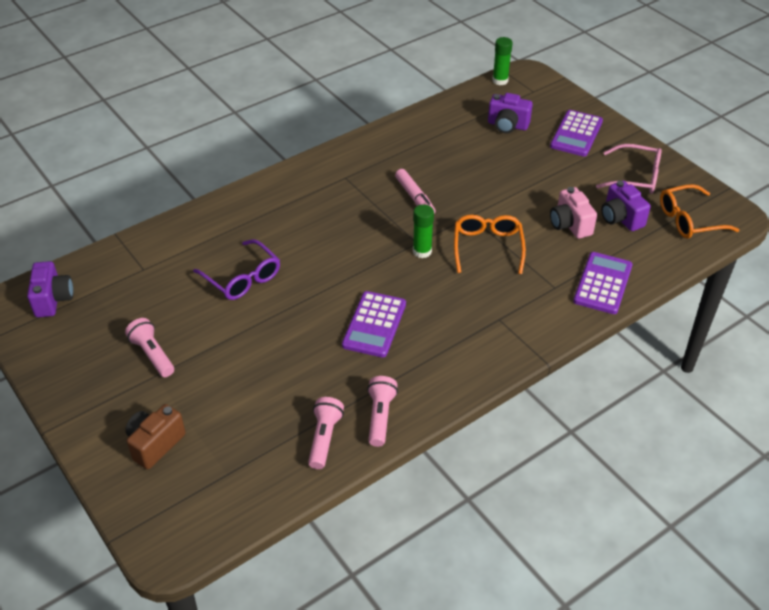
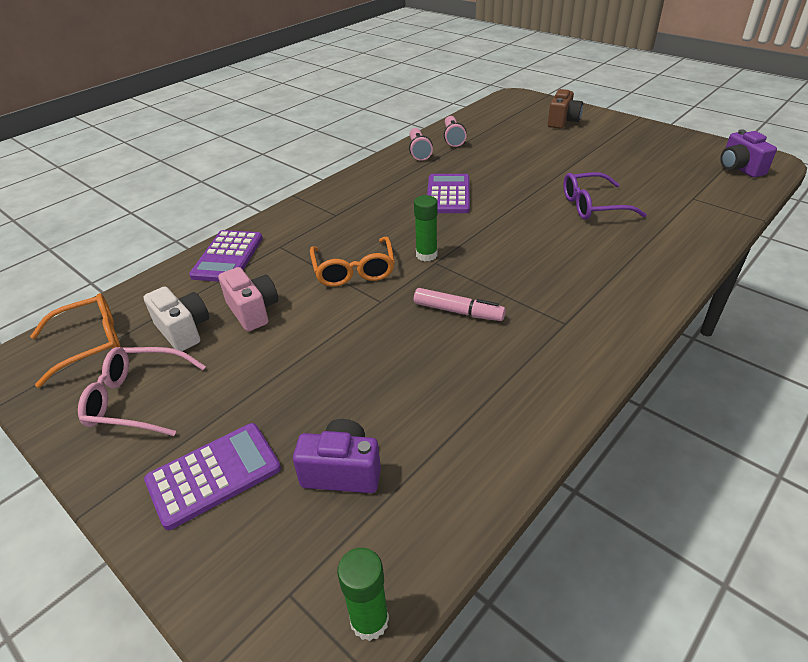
camera: 170 degrees right, 5 degrees down
pink flashlight [125,318,174,377] -> none
purple glasses [193,239,280,300] -> purple glasses turned 45 degrees counterclockwise [563,172,647,220]
pink marker [395,169,436,214] -> pink marker turned 150 degrees clockwise [414,288,506,321]
purple calculator [550,110,603,157] -> purple calculator turned 45 degrees clockwise [144,423,281,530]
purple camera [601,181,651,231] -> white camera [144,287,209,351]

